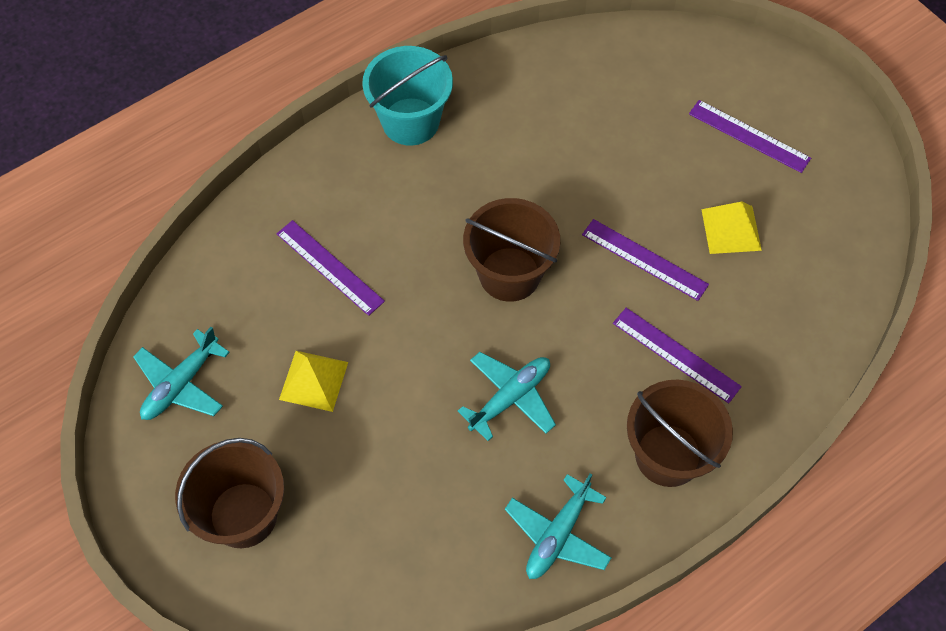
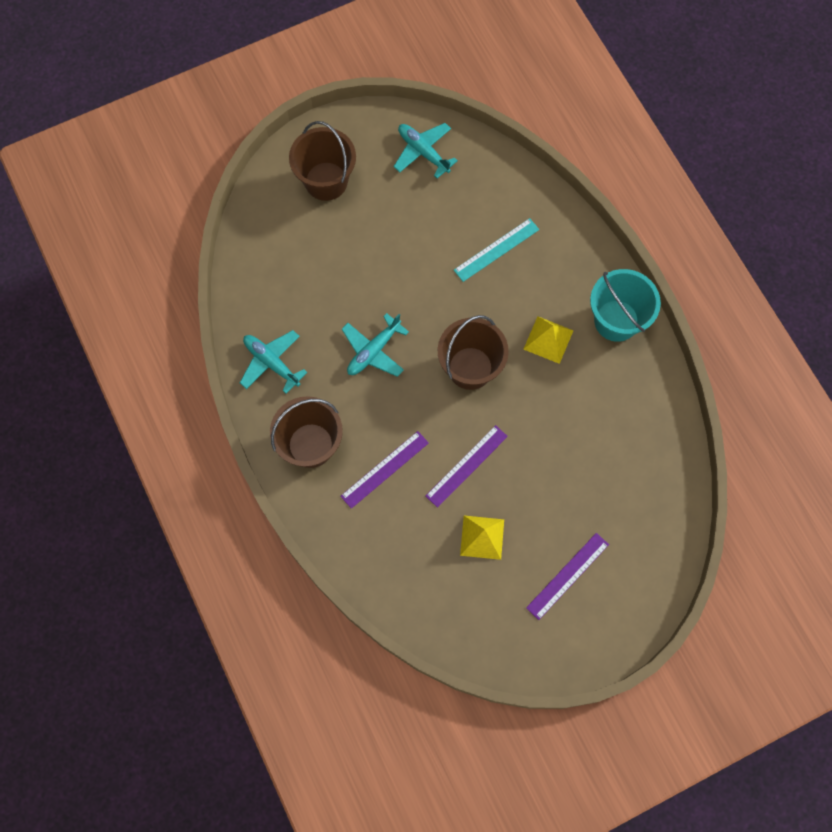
camera: 100 degrees right, 10 degrees up
purple ruler [276,220,385,316] -> turquoise ruler [454,218,539,282]
yellow pyramid [279,351,348,412] -> yellow pyramid moved to [524,317,574,364]
turquoise plane [458,352,556,441] -> turquoise plane turned 75 degrees clockwise [342,313,409,377]

